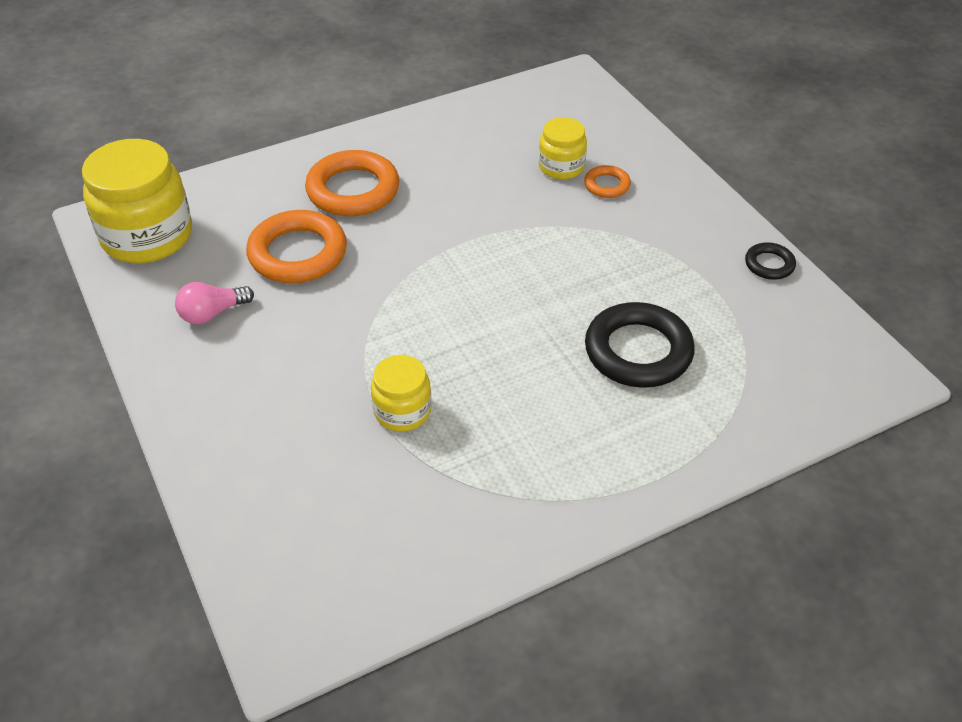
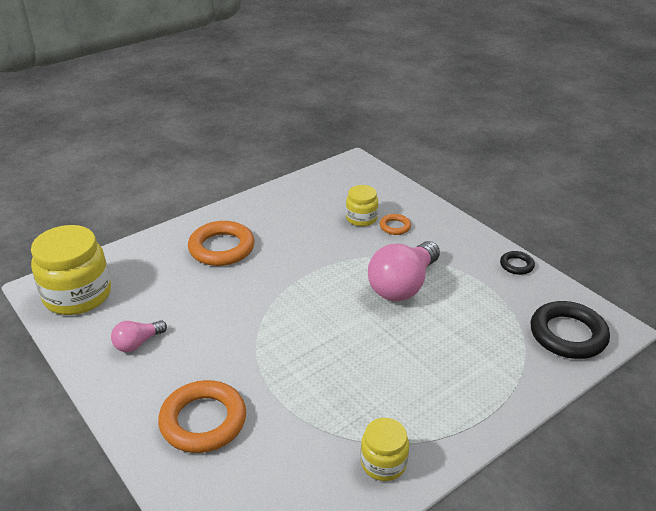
camera: 10 degrees left, 10 degrees down
orange ring [246,210,347,283] -> orange ring moved to [158,380,246,453]
yellow jar [371,355,432,432] -> yellow jar moved to [361,418,409,481]
black ring [585,302,695,388] -> black ring moved to [531,301,610,359]
none -> pink light bulb [368,241,440,301]

